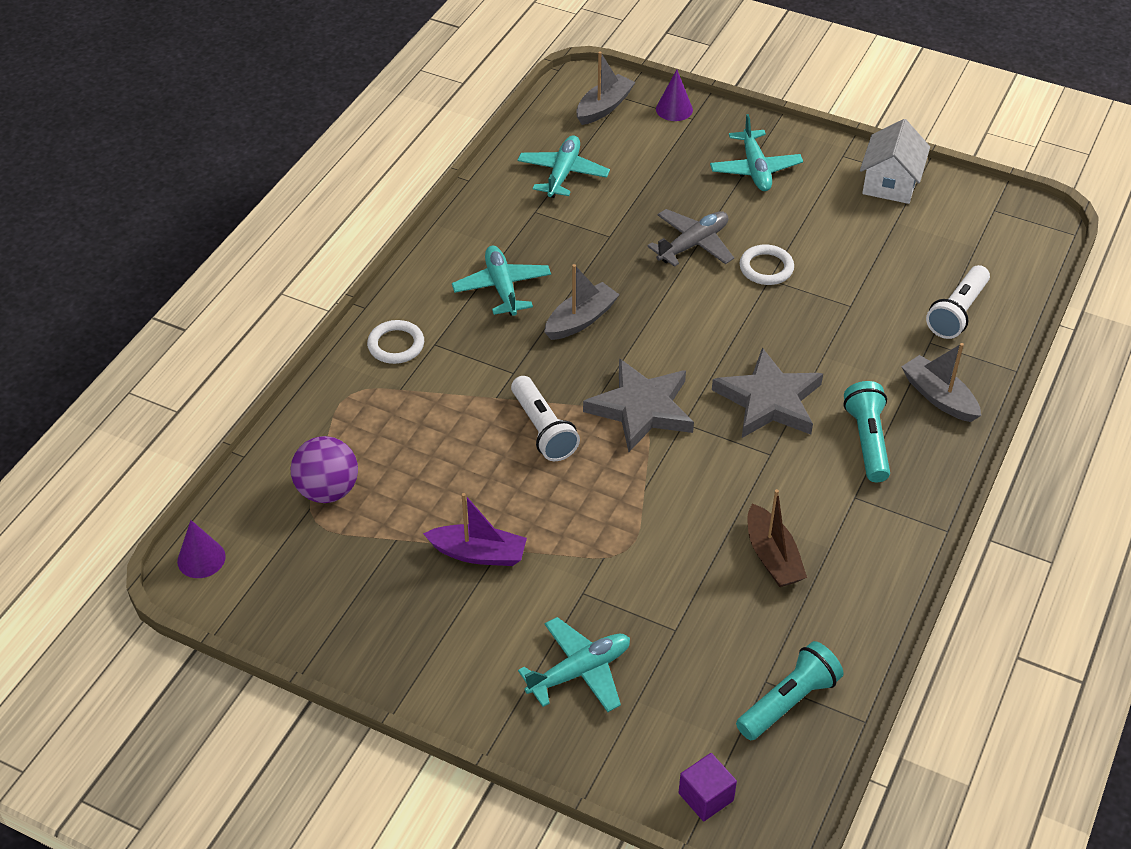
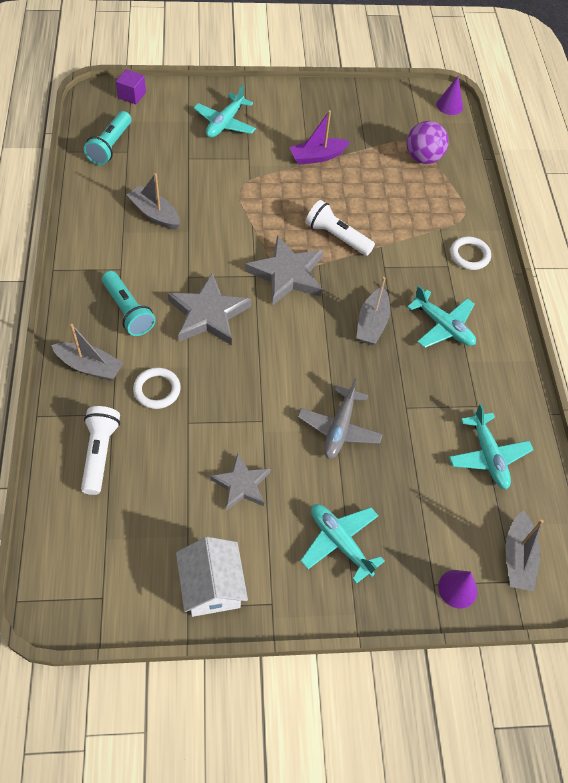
camera: 145 degrees right, 10 degrees up
white ring [739,244,794,285] -> white ring moved to [133,367,181,409]
brown boat [748,489,807,587] -> grey boat [126,173,180,230]
none -> grey star [210,453,270,511]

